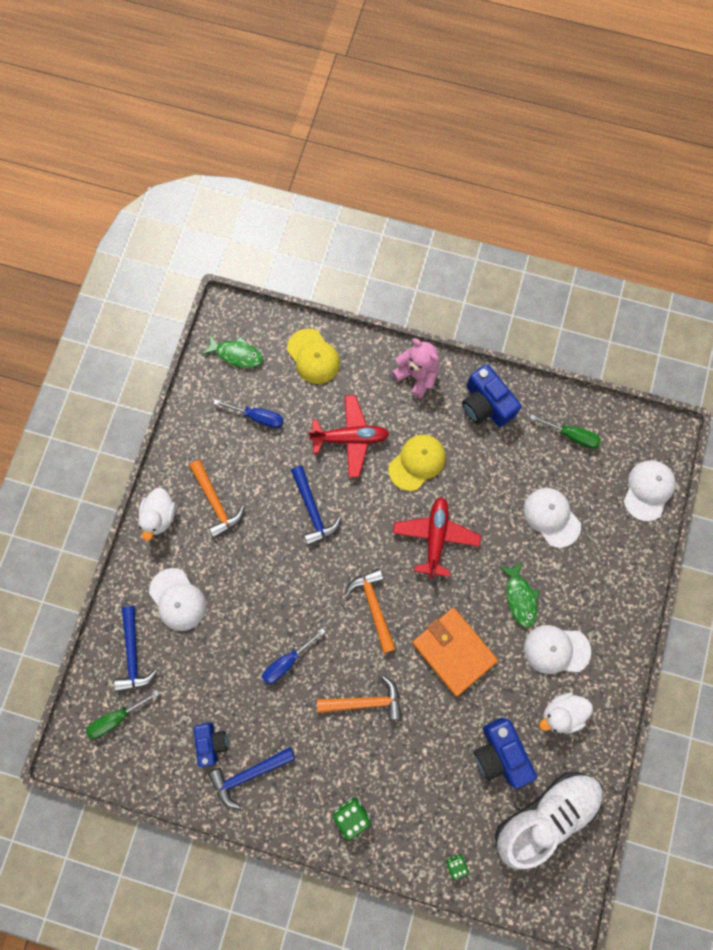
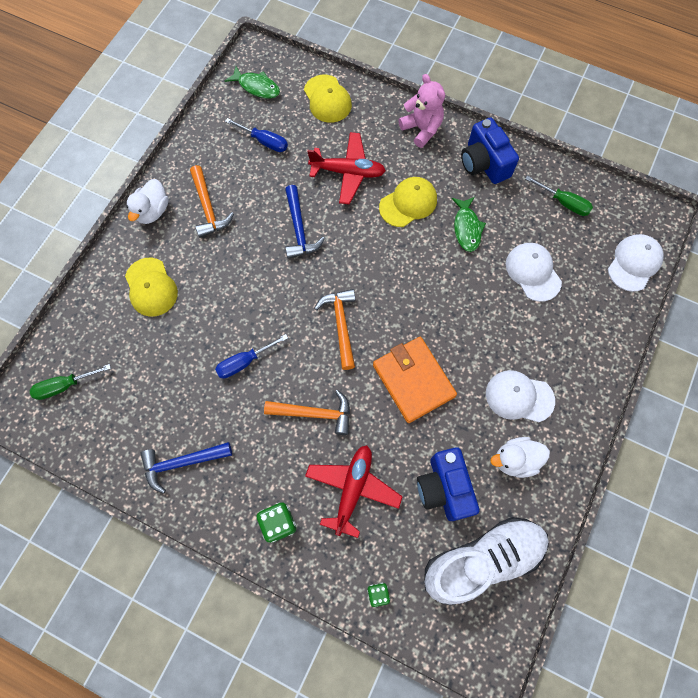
camera: 10 degrees right, 5 degrees down
blue hammer [114,606,158,692] -> none
white cap [149,568,206,631] -> yellow cap [125,258,178,317]
blue camera [194,722,228,767] -> none
red plane [393,497,481,578] -> red plane moved to [305,445,403,538]
green fish [500,562,539,627] -> green fish moved to [452,197,486,252]

